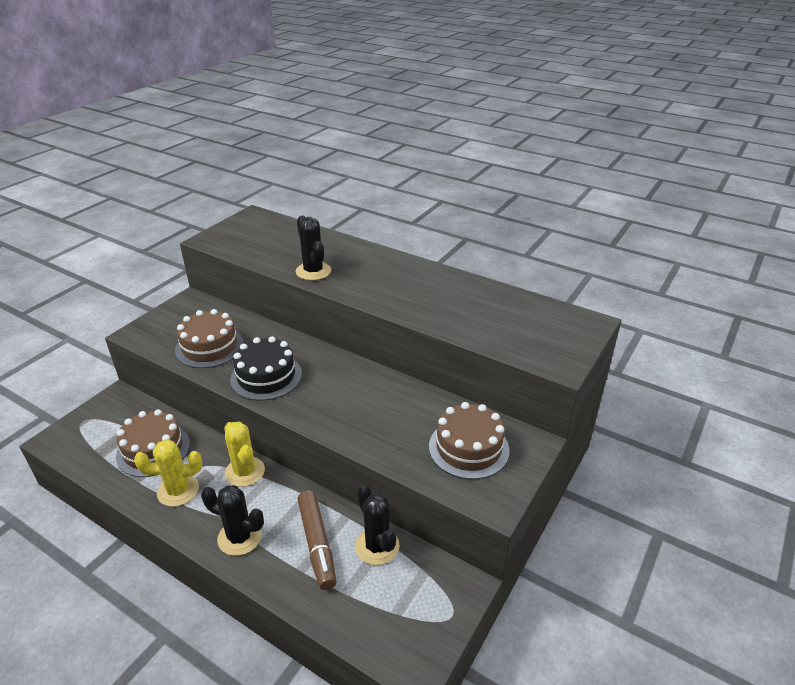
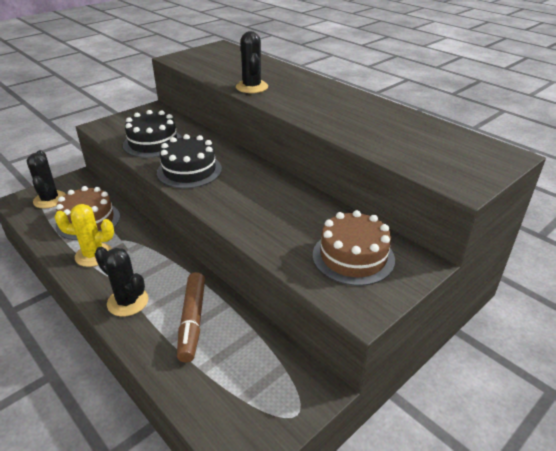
camera: 15 degrees right, 0 degrees up
brown cake [175,309,244,368] -> black cake [123,110,182,158]
yellow cactus [224,421,265,487] -> none
black cactus [355,484,399,565] -> black cactus moved to [27,150,66,209]

